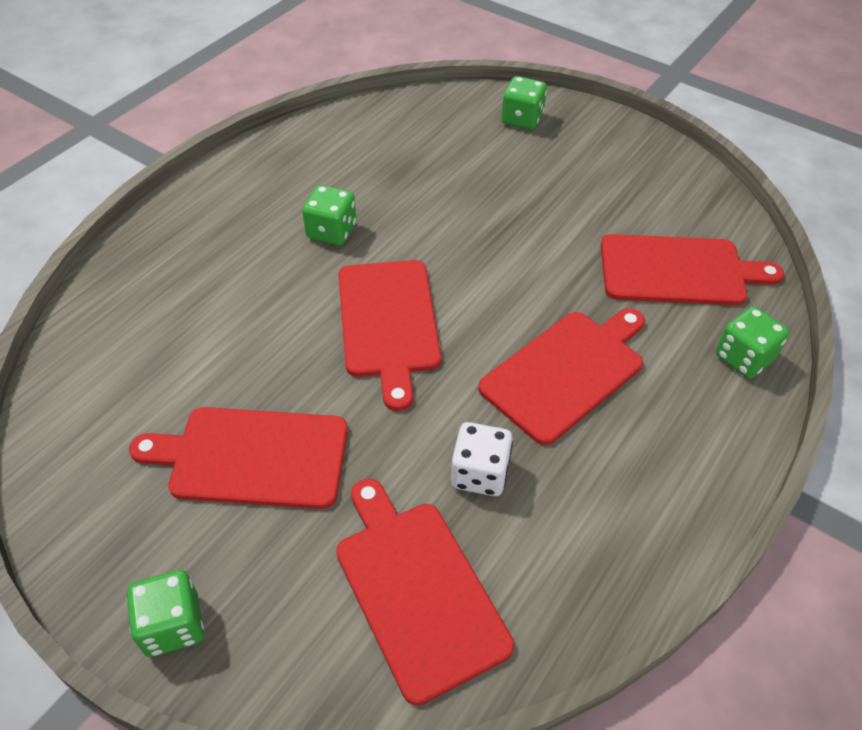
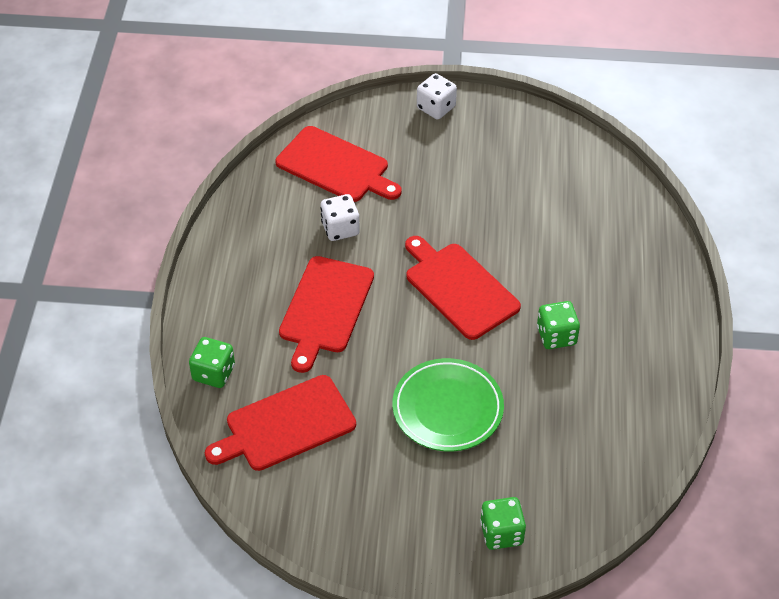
camera: 150 degrees right, 0 degrees up
green dice [126,570,204,657] -> white dice [417,73,457,119]
red cutting board [129,407,348,509] -> none
none -> green plate [392,358,504,452]

